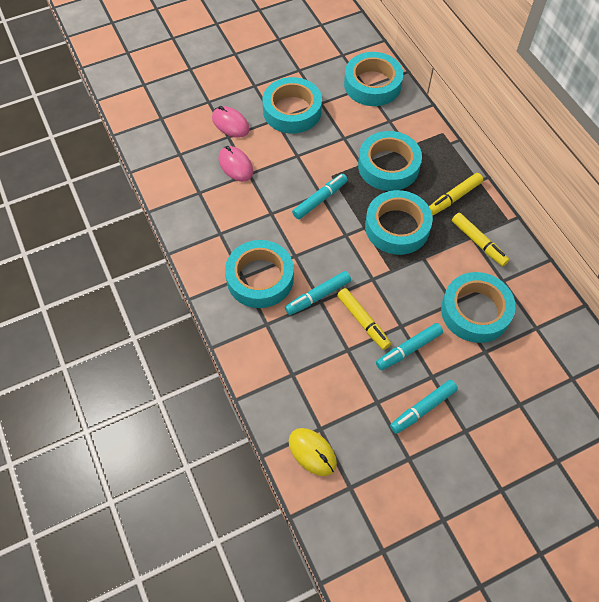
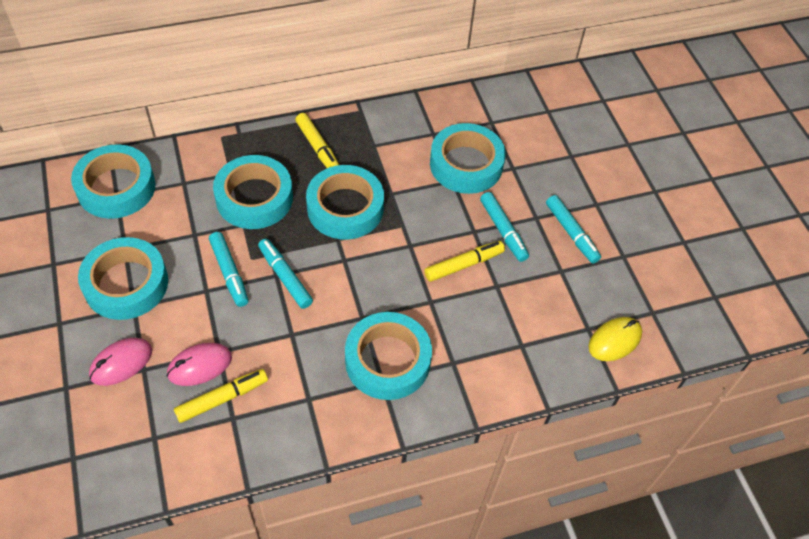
camera: 85 degrees left, 5 degrees down
turquoise marker [285,271,351,315] -> turquoise marker moved to [209,232,248,307]
yellow marker [452,213,510,266] -> yellow marker moved to [174,369,268,423]

